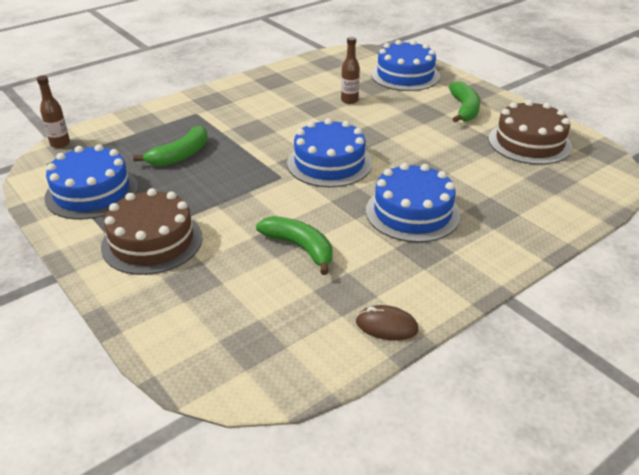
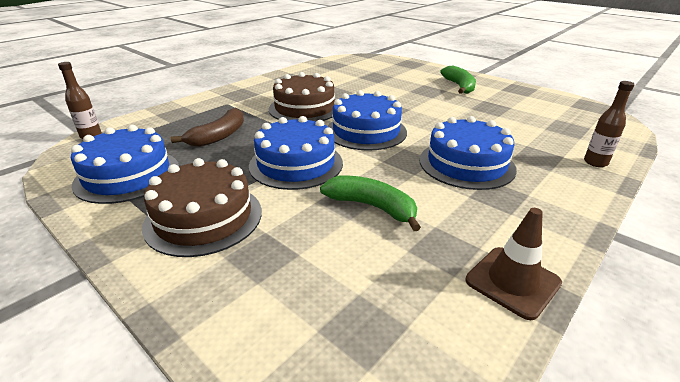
camera: 10 degrees left, 5 degrees down
green banana [133,125,208,166] -> brown banana [171,108,244,147]
brown bottle [341,37,360,104] -> brown bottle moved to [584,81,635,167]
brown mouse [356,305,419,340] -> brown traffic cone [465,208,562,320]
blue cake [371,40,440,91] -> blue cake moved to [249,116,343,190]
brown cake [488,100,572,165] -> brown cake moved to [268,72,335,121]

